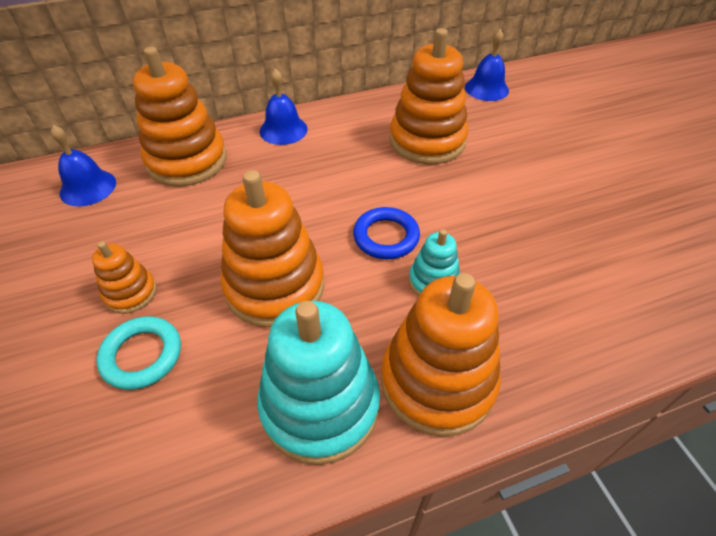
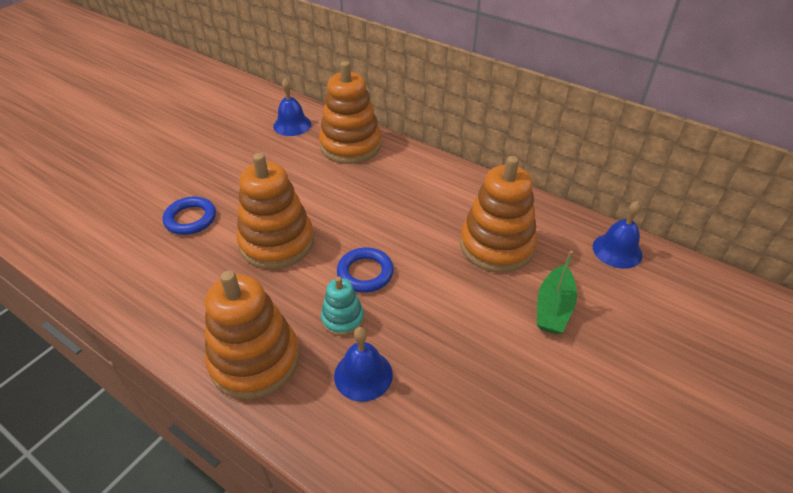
camera: 55 degrees right, 5 degrees down
orange stacking toy [92,241,157,314] -> none
turquoise ring [96,316,181,390] -> blue ring [163,197,216,235]
turquoise stacking toy [257,301,380,465] -> none
blue bell [260,69,308,145] -> blue bell moved to [334,327,393,402]
none -> green boat [537,251,577,334]

